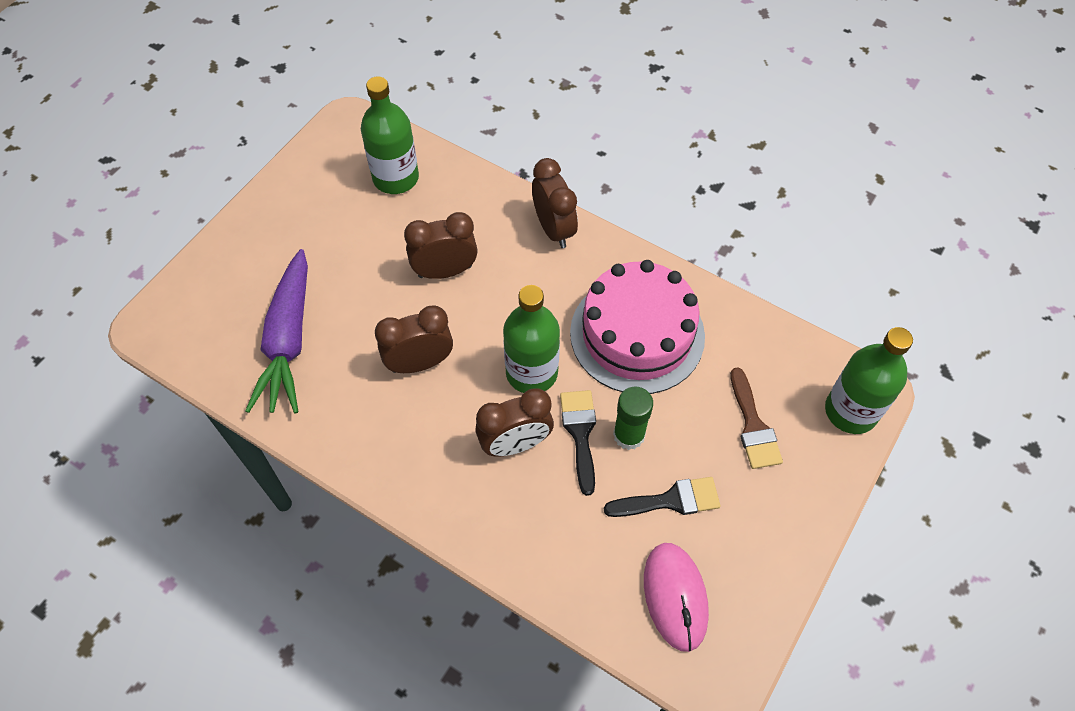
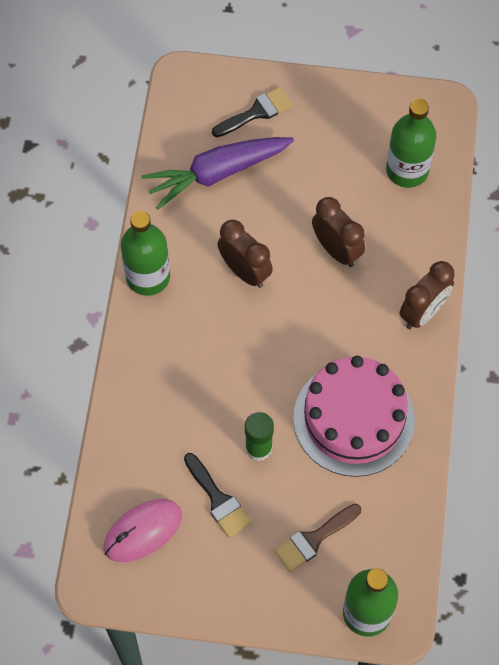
camera: 65 degrees right, 5 degrees up
brown clock [475,388,554,457] -> none
green bottle [503,285,560,393] -> green bottle moved to [121,211,170,296]
black brush [560,390,596,496] -> black brush moved to [212,87,293,137]

